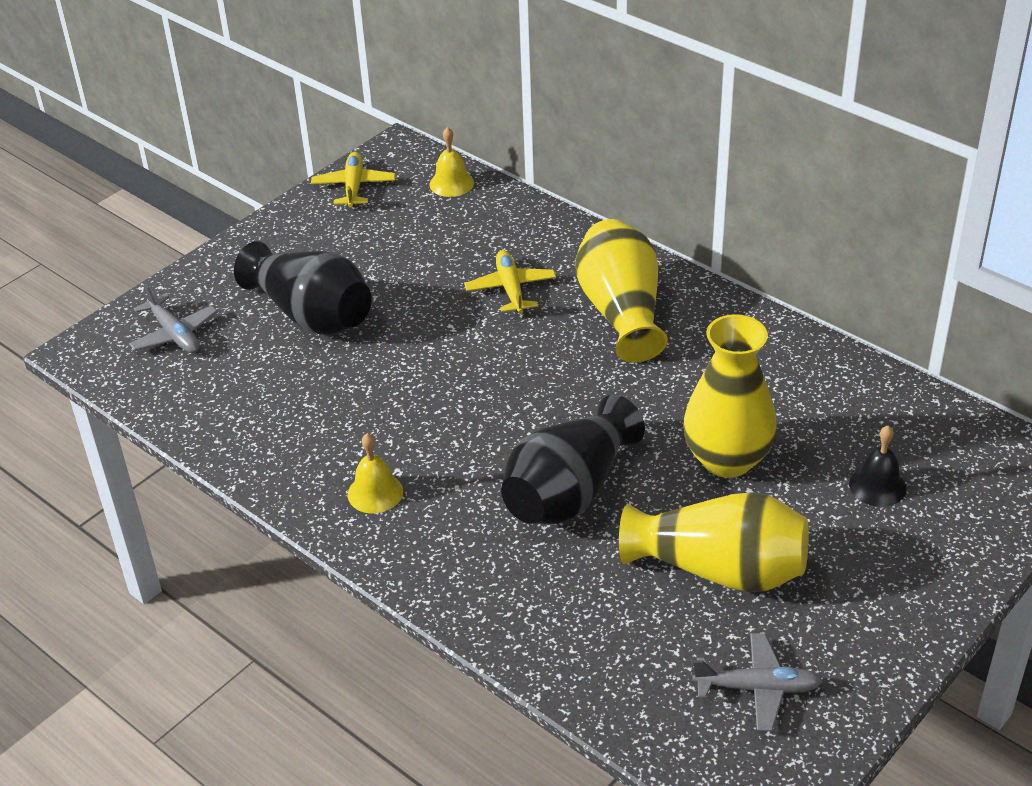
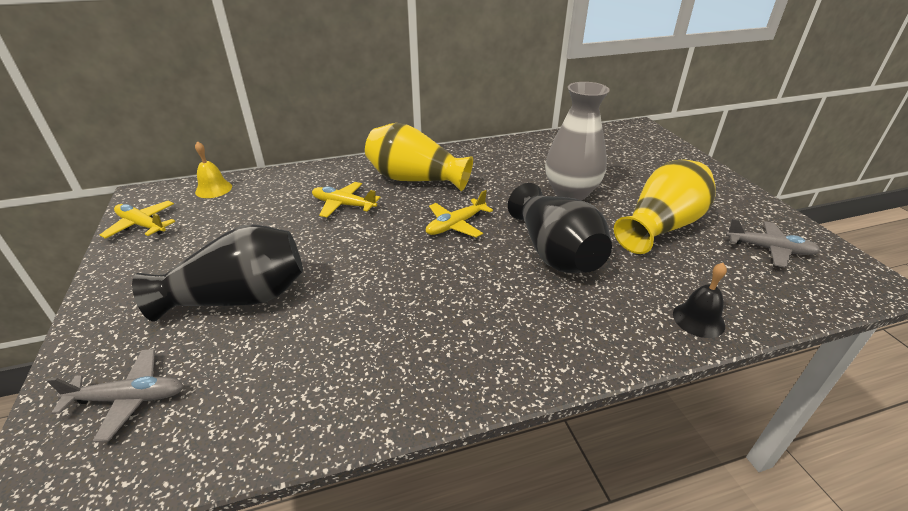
camera: 60 degrees left, 5 degrees down
yellow bell [348,433,403,513] -> none
yellow vase [683,314,777,478] -> grey vase [545,82,610,200]
grey plane [693,633,822,731] -> grey plane turned 75 degrees clockwise [726,219,820,268]
black bell [849,426,907,507] -> black bell moved to [673,263,727,338]
none -> yellow plane [426,190,493,237]

